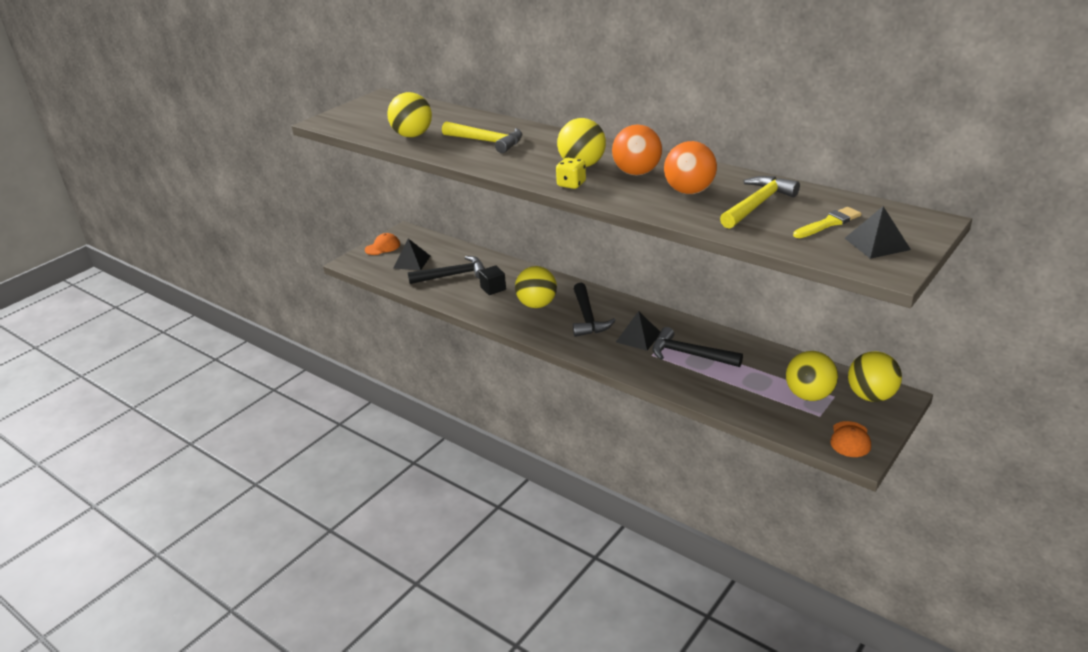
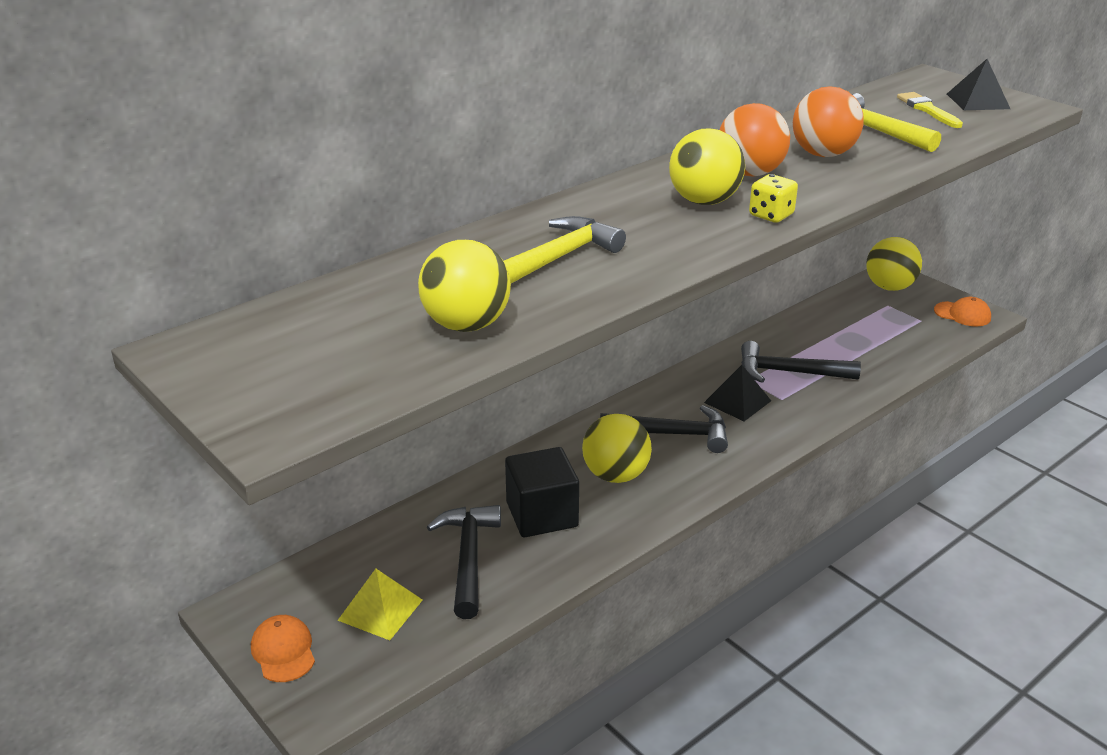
camera: 80 degrees left, 0 degrees up
black pyramid [393,238,430,270] -> yellow pyramid [338,569,422,640]
black cube [479,265,506,295] -> black cube [505,447,579,537], size x1.69
black hammer [652,327,743,367] -> black hammer turned 60 degrees clockwise [741,341,861,383]
yellow ball [786,351,838,401] -> none

